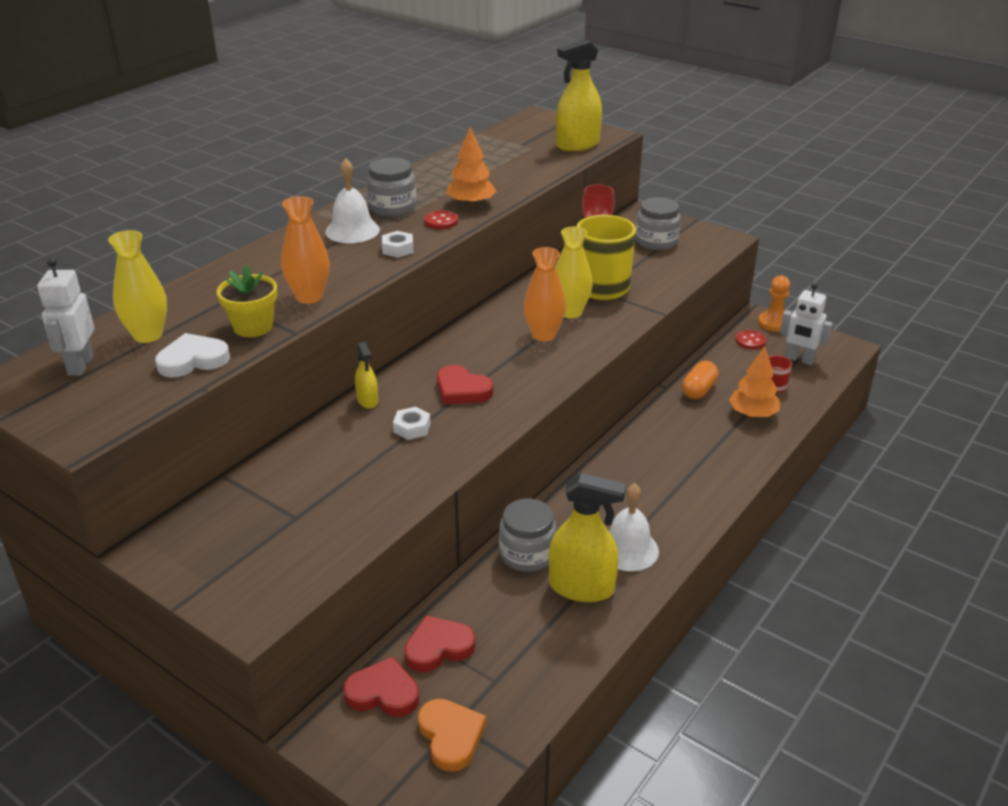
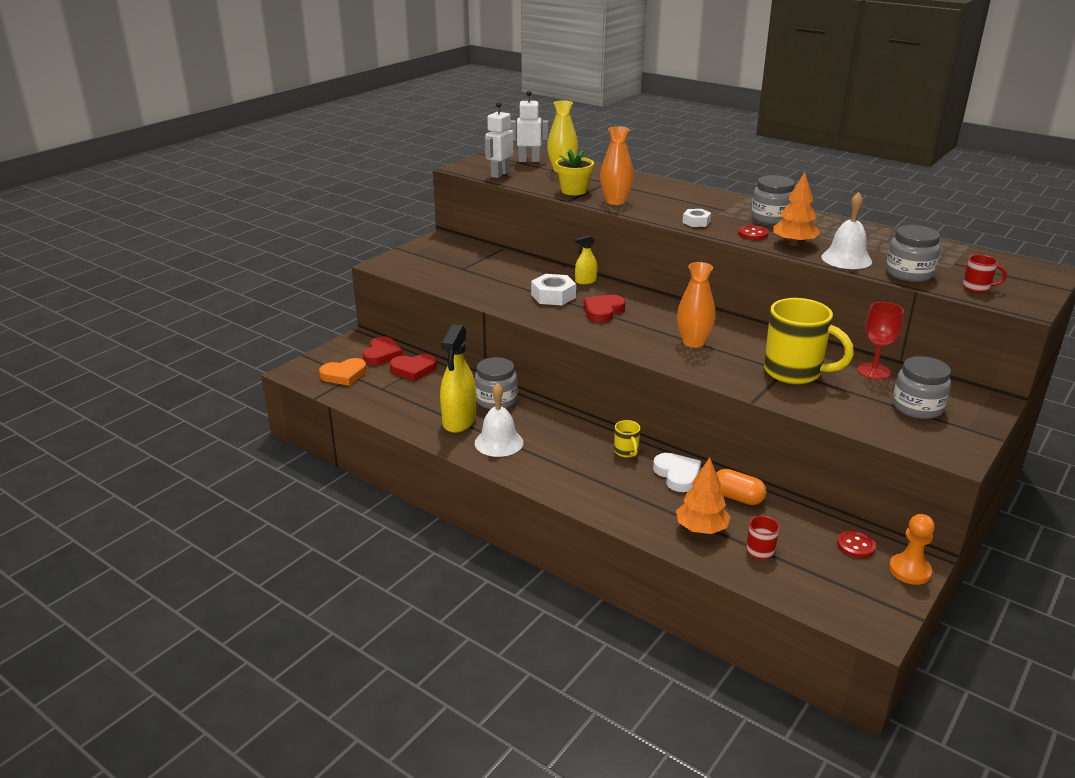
camera: 90 degrees right, 5 degrees down
white heart [155,333,230,378] -> white heart moved to [653,453,701,492]
white bell [325,158,380,243] -> white bell moved to [821,192,872,269]
white nut [393,407,431,440] -> white nut [531,274,576,305], size x1.62
red heart [404,615,476,672] -> red heart turned 105 degrees clockwise [390,354,437,381]
yellow vase [555,227,593,318] -> none
yellow spray bottle [556,40,602,151] -> red mug [963,255,1007,293]
white robot [780,282,833,365] -> white robot moved to [485,102,513,178]
none -> yellow mug [614,420,640,458]
none -> grey jar [886,225,940,282]

